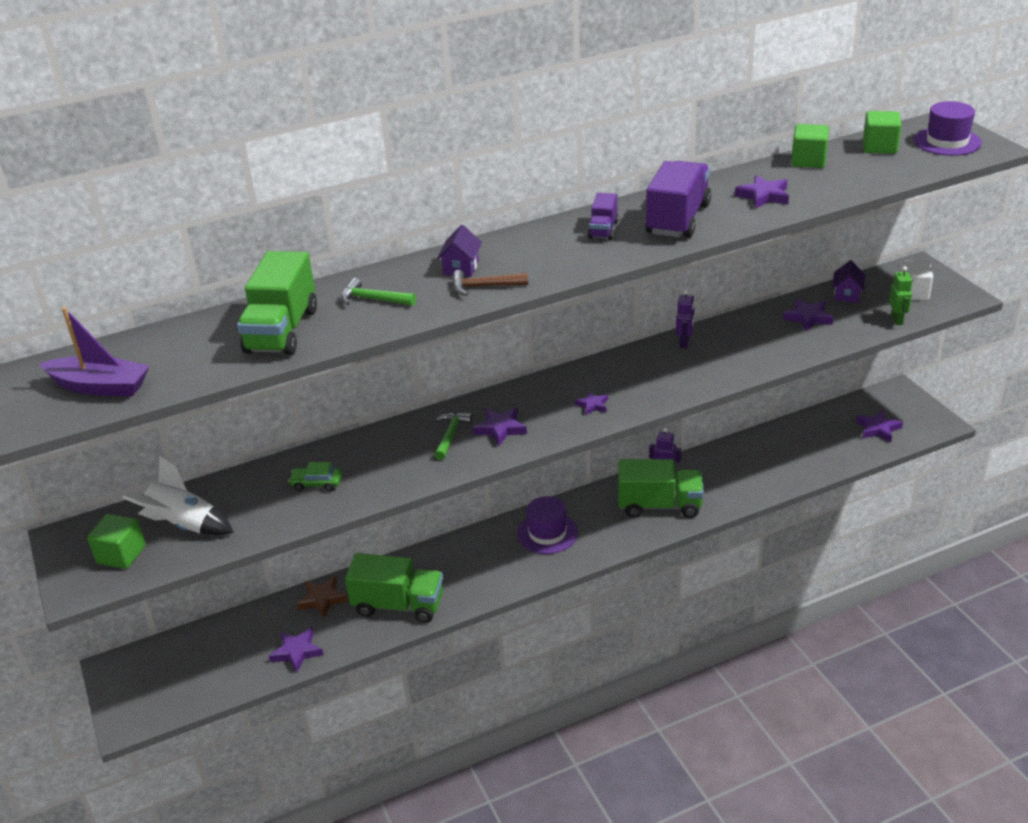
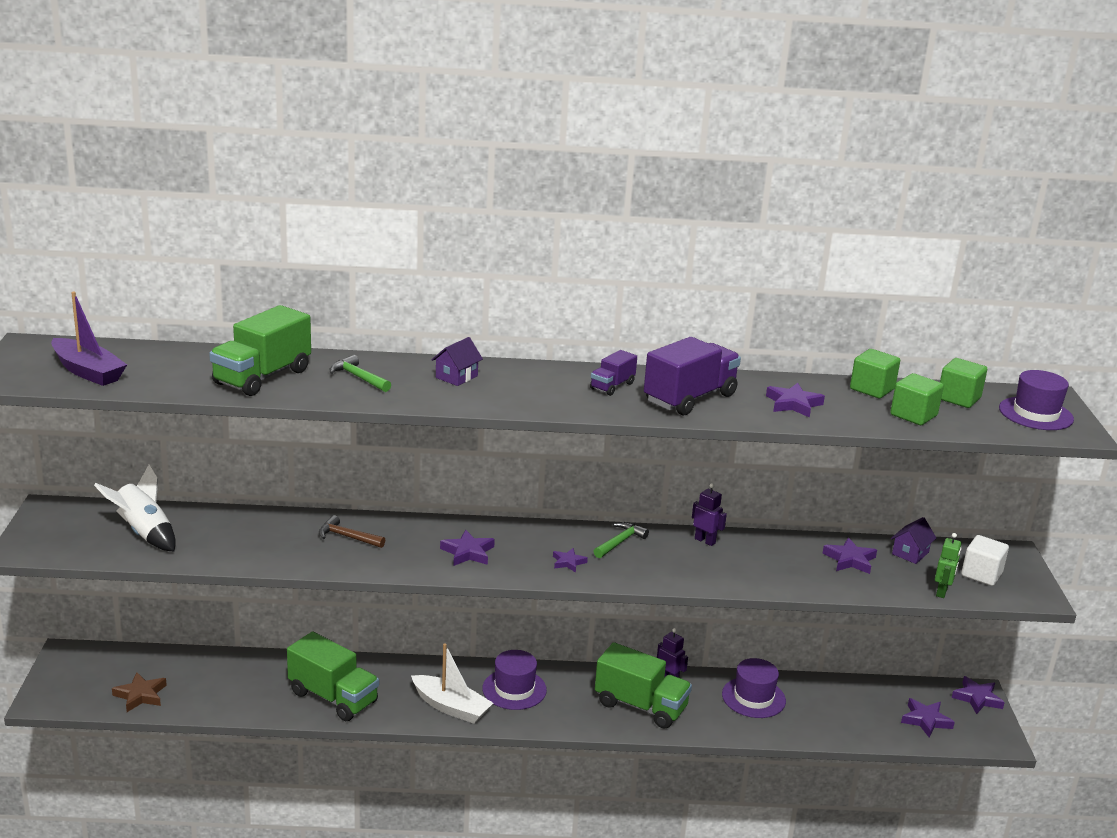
camera: 20 degrees right, 10 degrees down
green cube [87,514,146,569] -> green cube moved to [890,373,944,425]
purple star [269,627,324,673] -> purple star moved to [952,676,1005,714]
green car [288,462,342,491] -> none
brown star [297,576,349,619] -> brown star moved to [112,672,167,712]
green hammer [435,412,473,460] -> green hammer moved to [594,522,649,558]
brown hammer [453,270,528,296] -> brown hammer moved to [319,515,385,548]
purple robot [676,290,695,348] -> purple robot turned 90 degrees counterclockwise [692,483,727,546]
none -> white boat [411,644,493,724]
none -> purple hat [722,658,786,718]

